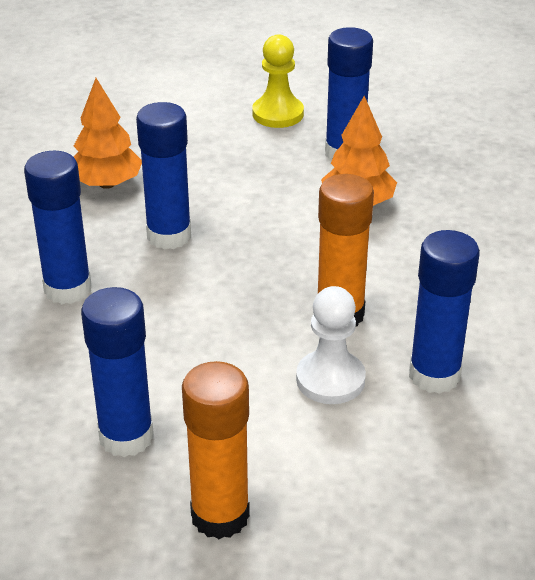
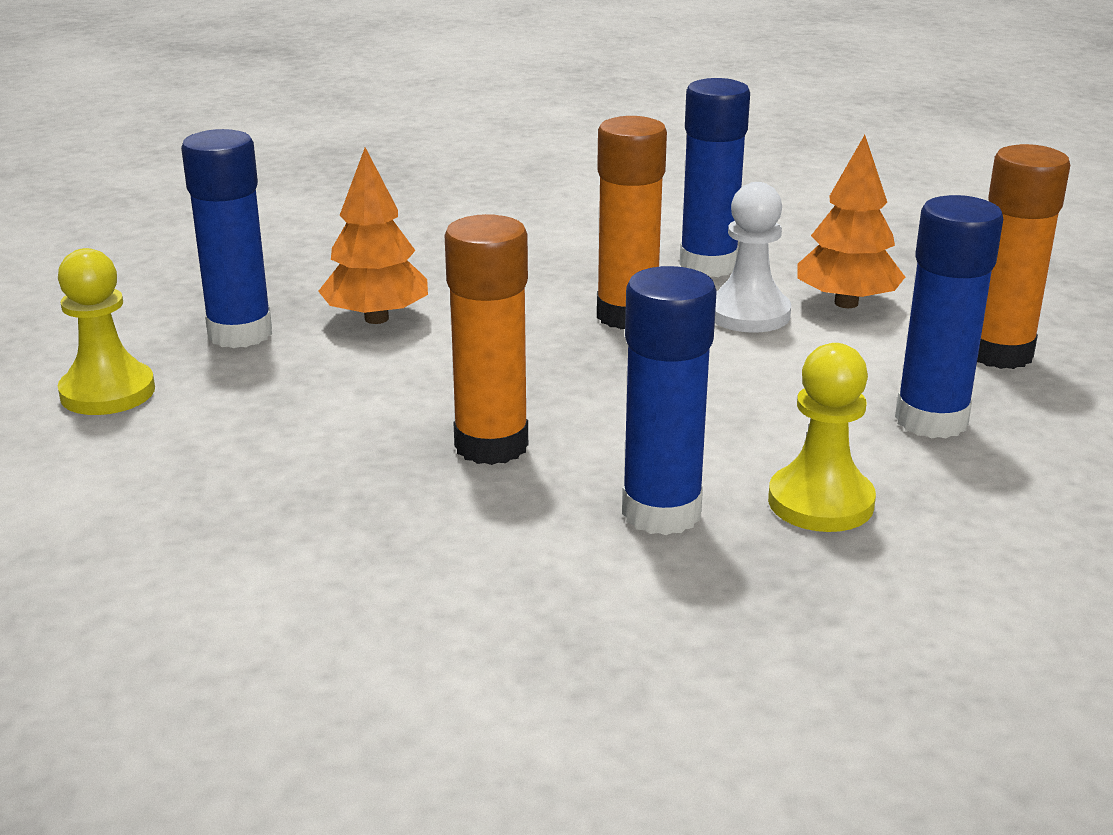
camera: 100 degrees left, 10 degrees down
orange tree [74,78,142,189] -> orange tree moved to [797,135,905,308]
blue glue stick [136,102,191,249] -> orange glue stick [444,214,528,465]
none -> yellow pawn [768,343,876,532]

